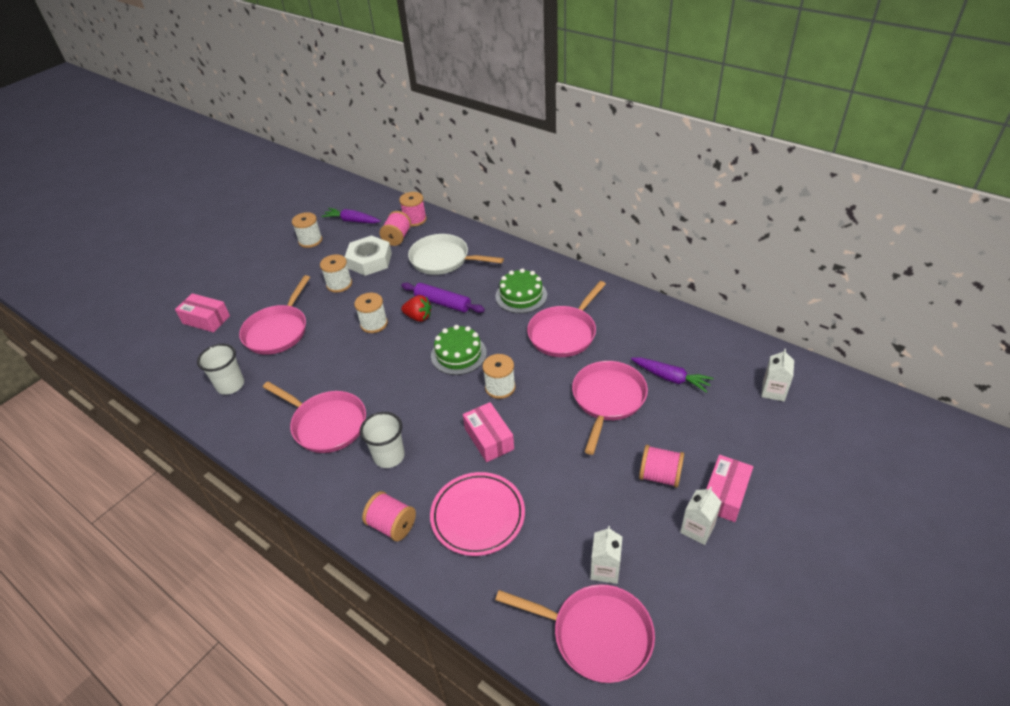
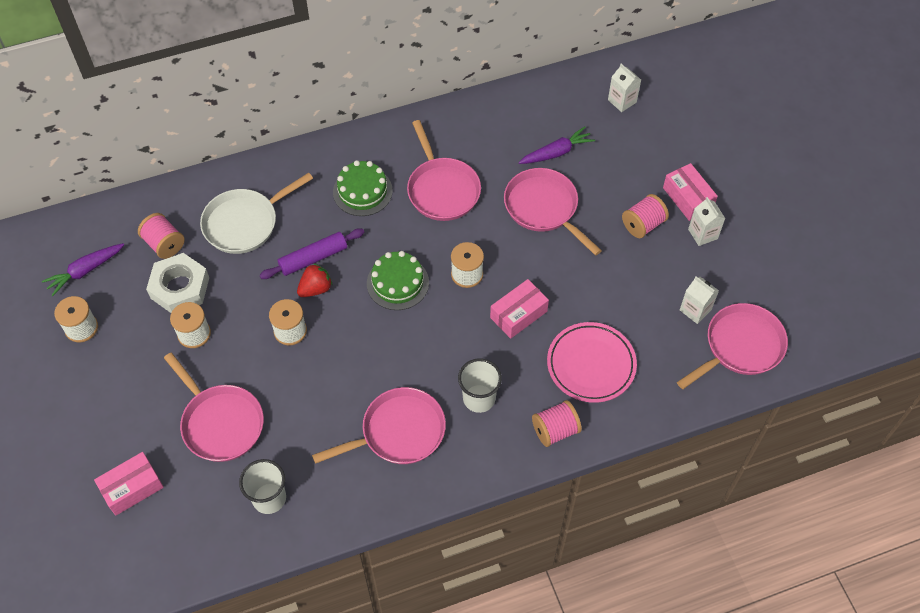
camera: 60 degrees left, 15 degrees up
pink spool [399,192,427,226] -> none
pink box [463,402,514,462] -> pink box turned 45 degrees counterclockwise [490,279,549,339]

